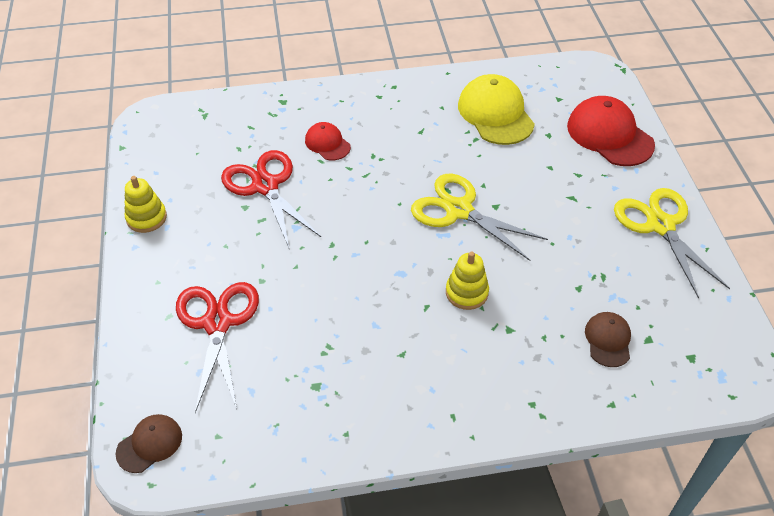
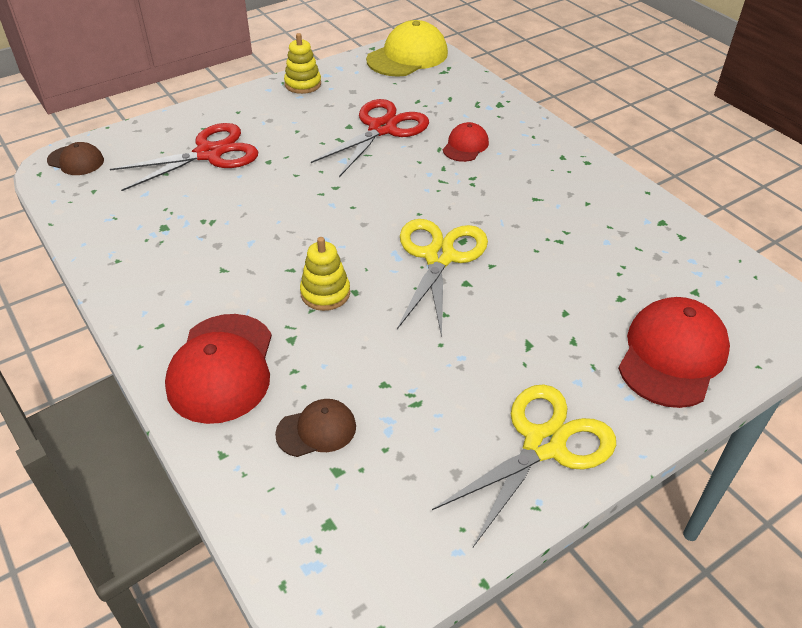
camera: 65 degrees right, 5 degrees down
yellow cap [458,74,535,145] -> yellow cap moved to [366,20,448,76]
none -> red cap [165,314,272,424]

